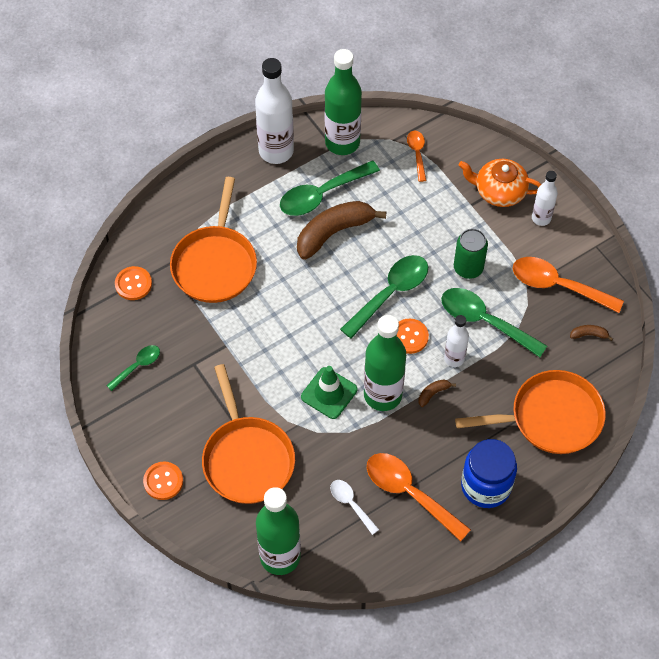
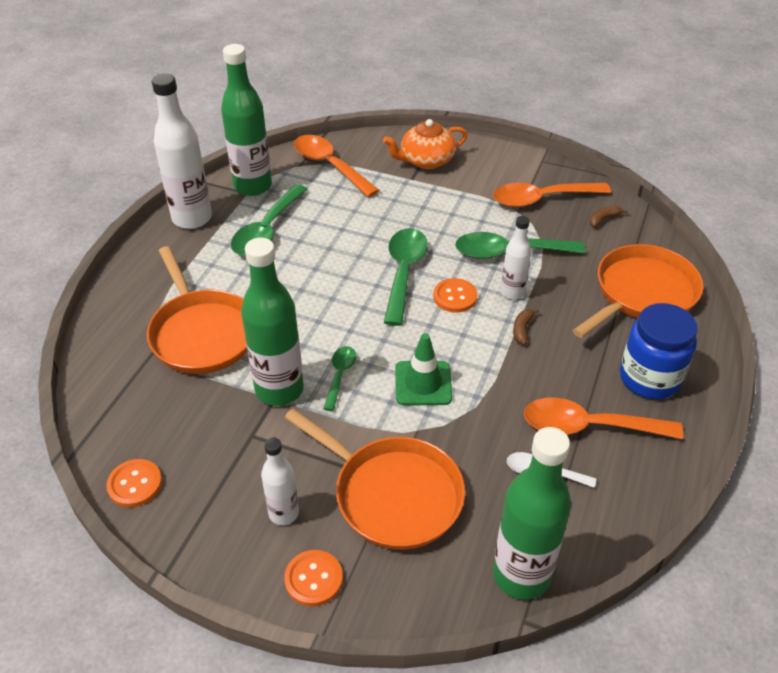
camera: 35 degrees left, 15 degrees down
green spoon [106,345,160,391] -> green spoon moved to [323,346,356,411]
orange button [115,266,152,300] -> orange button moved to [106,459,162,507]
brown banana [297,201,387,260] -> none
green bottle [364,315,406,411] -> green bottle moved to [241,238,304,406]
orange spoon [407,131,426,182] -> orange spoon [294,135,379,197], size x1.83
green can [454,229,488,279] -> none
white bottle [532,171,558,226] -> white bottle moved to [261,437,299,525]

